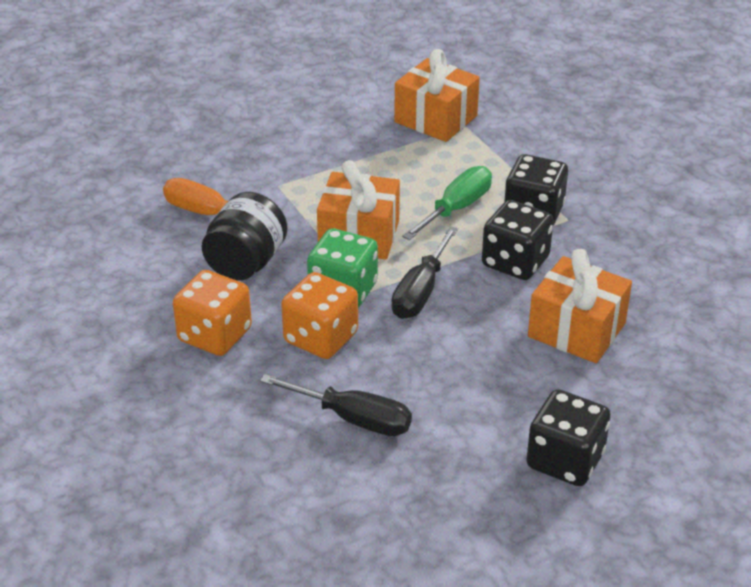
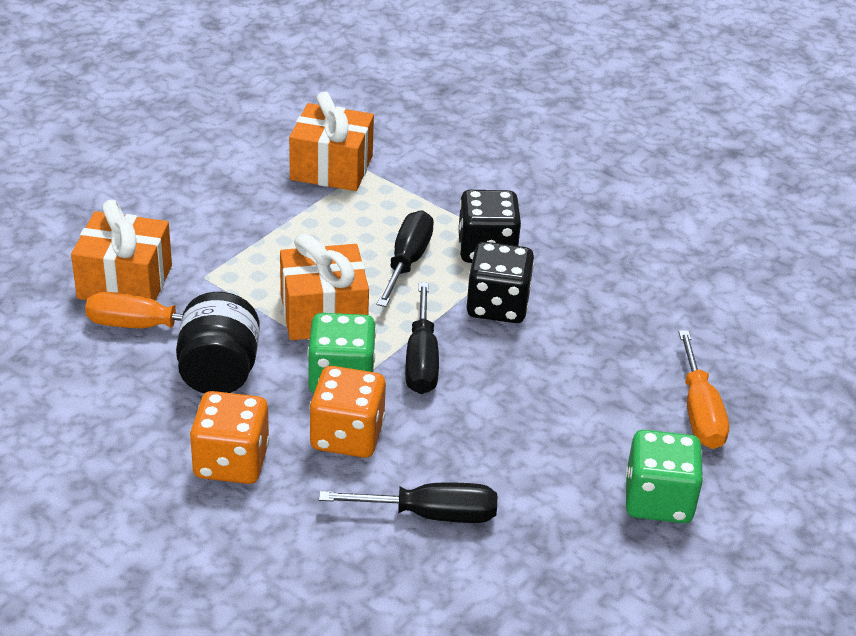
camera: 25 degrees left, 0 degrees up
green screwdriver [402,166,492,240] -> black screwdriver [377,210,434,307]
black dice [526,389,611,486] -> green dice [626,430,703,523]
orange gift [528,249,632,363] -> orange gift moved to [71,200,172,301]
none -> orange screwdriver [679,331,729,449]

